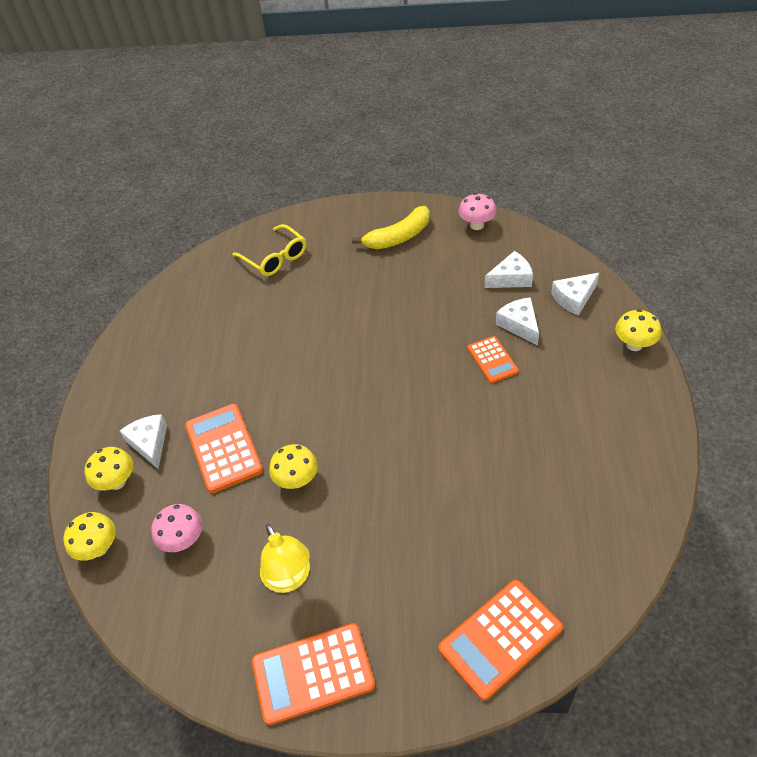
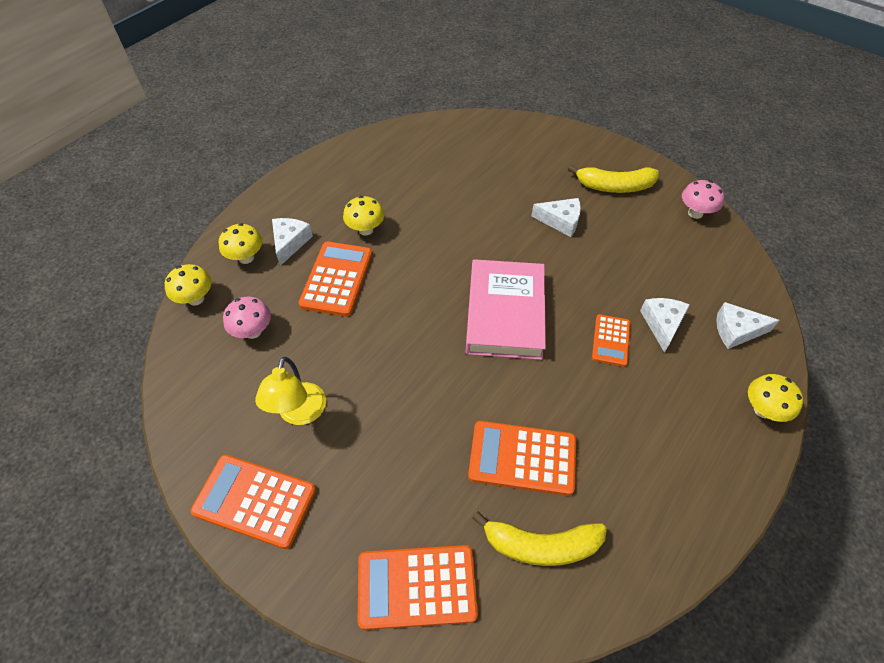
camera: 30 degrees right, 5 degrees up
yellow glasses [233,224,306,276] -> none
yellow mushroom [269,444,318,489] -> yellow mushroom moved to [343,196,384,236]
white cheese [485,251,533,288] -> white cheese moved to [531,198,581,237]
none -> pink book [466,259,546,360]
none -> orange calculator [468,421,576,496]
none -> yellow banana [472,512,607,566]

